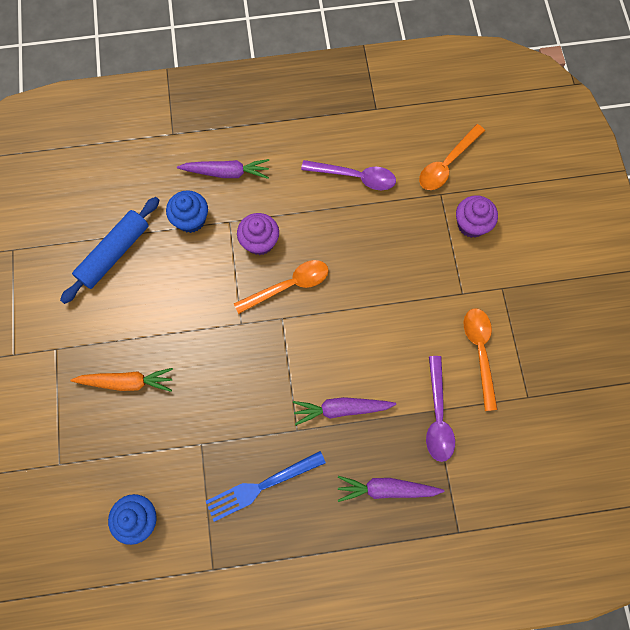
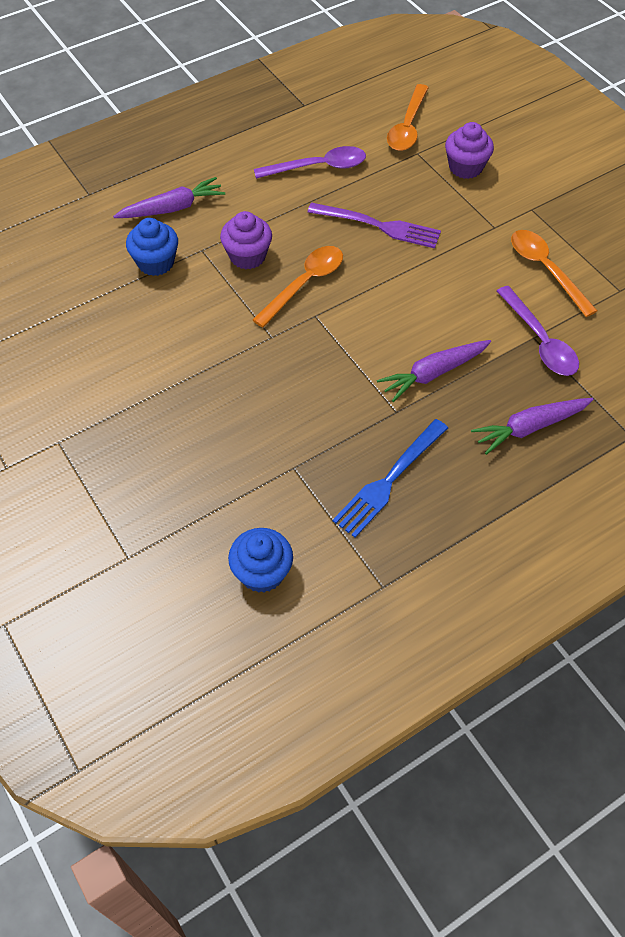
camera: 25 degrees left, 15 degrees down
blue rolling pin [60,197,159,304] -> none
orange carrot [70,368,173,392] -> none
none -> purple fork [308,203,441,248]

